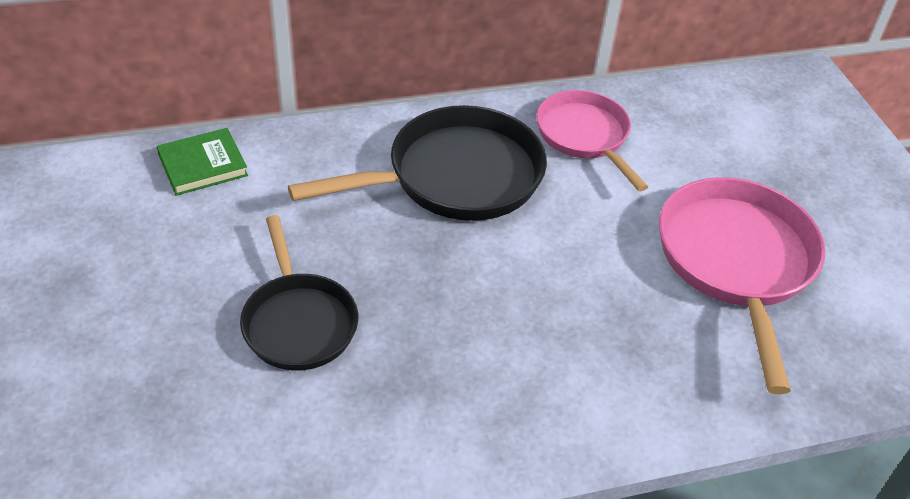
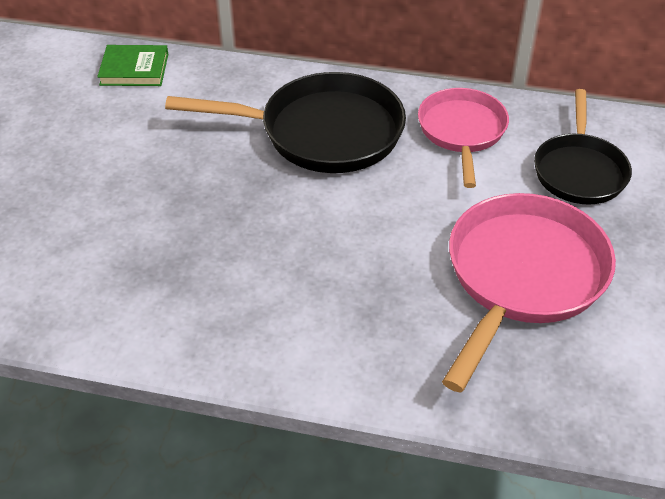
camera: 30 degrees right, 0 degrees up
black pan [240,215,358,371] -> black pan moved to [534,89,632,205]

